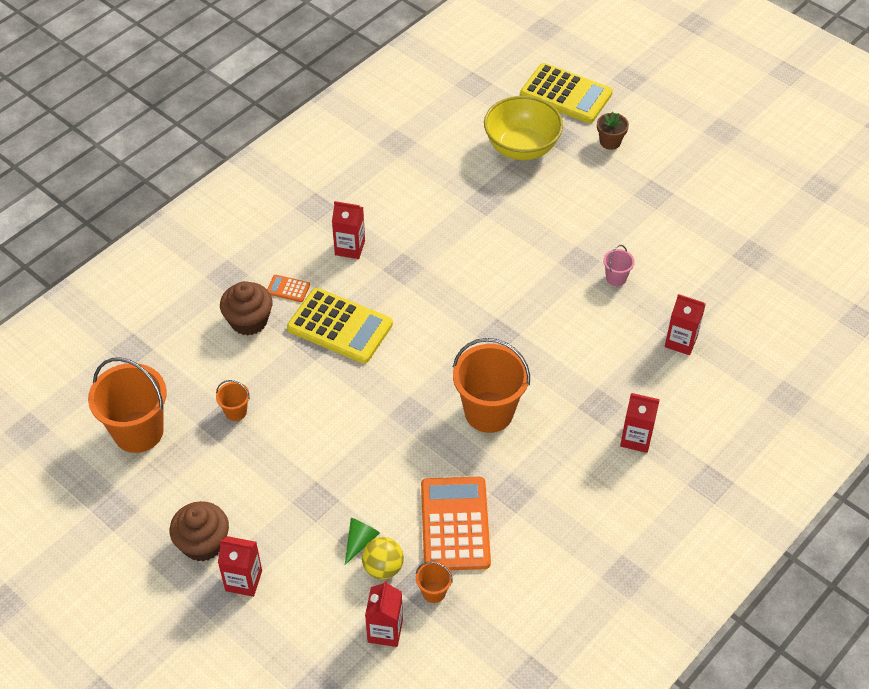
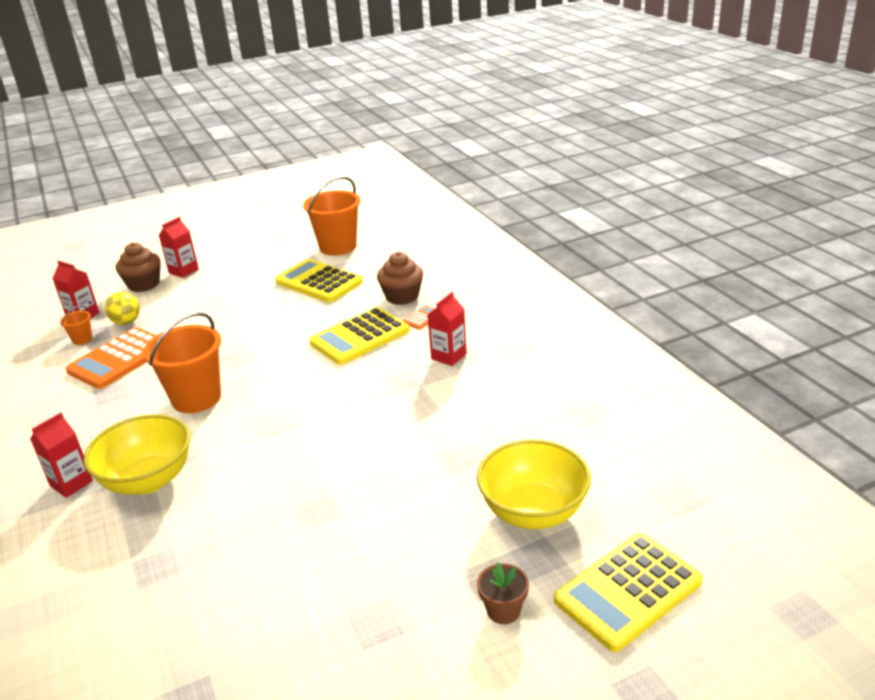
camera: 115 degrees right, 20 degrees down
brown cupcake [170,501,229,562] -> brown cupcake moved to [116,242,161,292]
orange bucket [216,380,250,421] -> yellow calculator [275,259,363,302]
green cone [345,518,380,565] -> none
orange calculator [421,477,491,570] -> orange calculator turned 105 degrees clockwise [66,327,156,389]
pink bucket [603,245,635,286] -> none
red carton [665,294,706,355] -> none
none -> yellow bowl [83,414,190,495]

